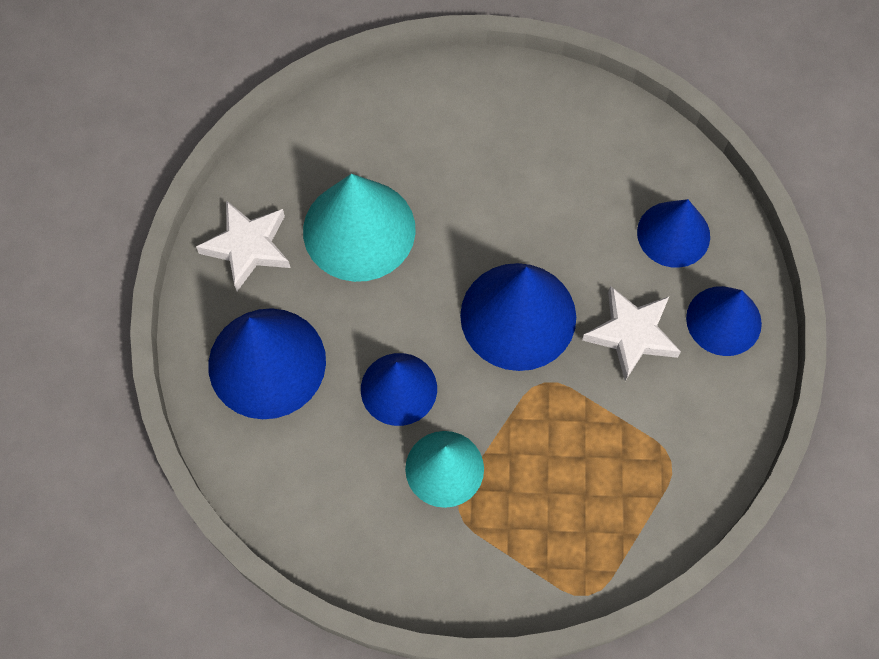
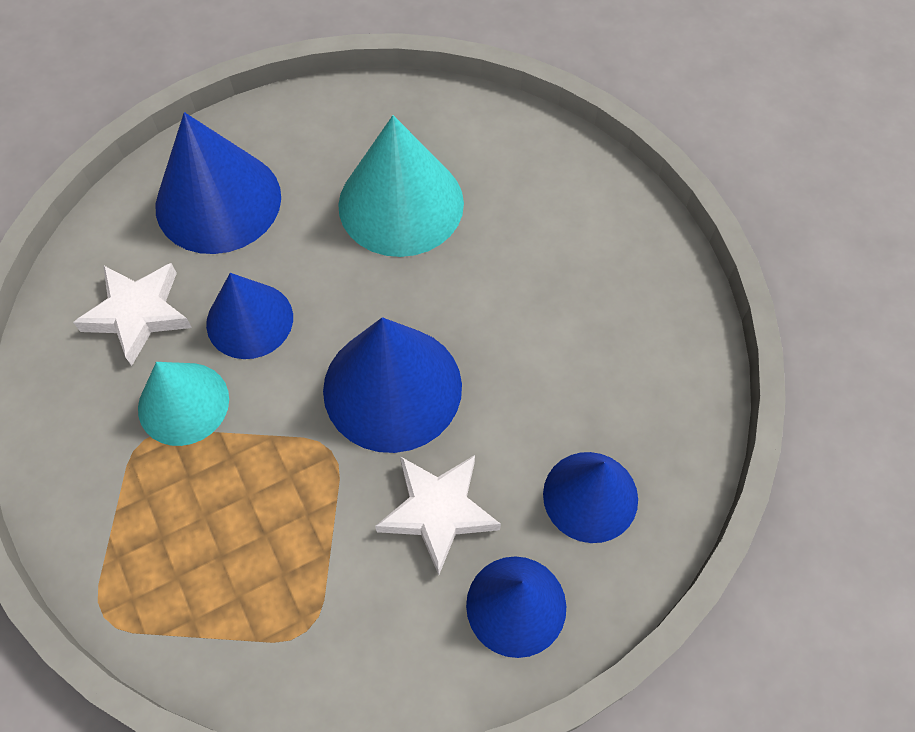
camera: 60 degrees right, 5 degrees down
white star [196,200,291,291] -> white star moved to [73,263,192,366]

